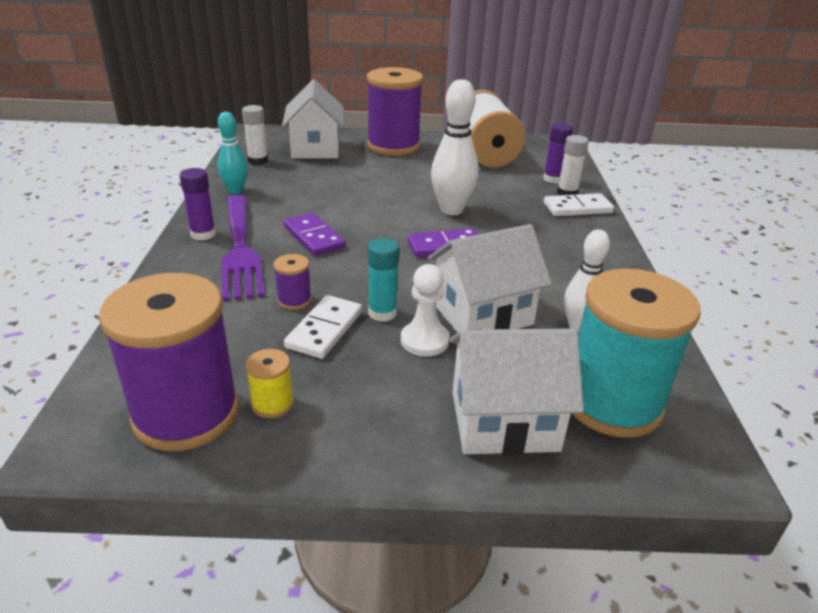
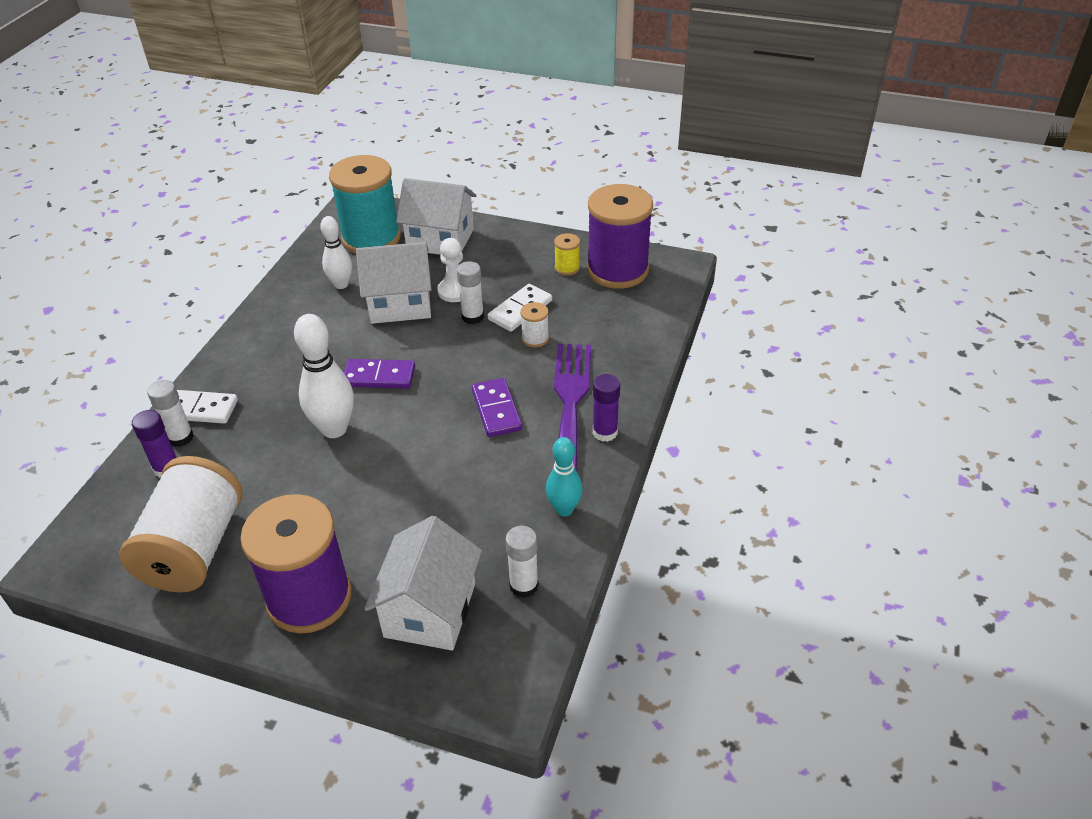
camera: 160 degrees left, 10 degrees up
purple spool [274,254,312,310] -> white spool [520,302,549,348]
turquoise glue stick [368,238,399,322] -> white glue stick [457,261,484,324]

